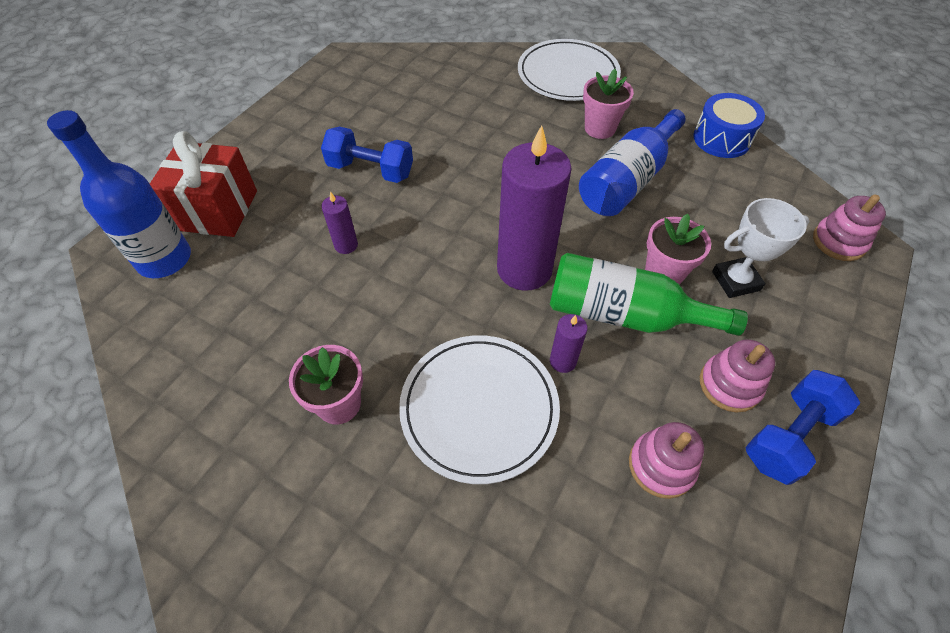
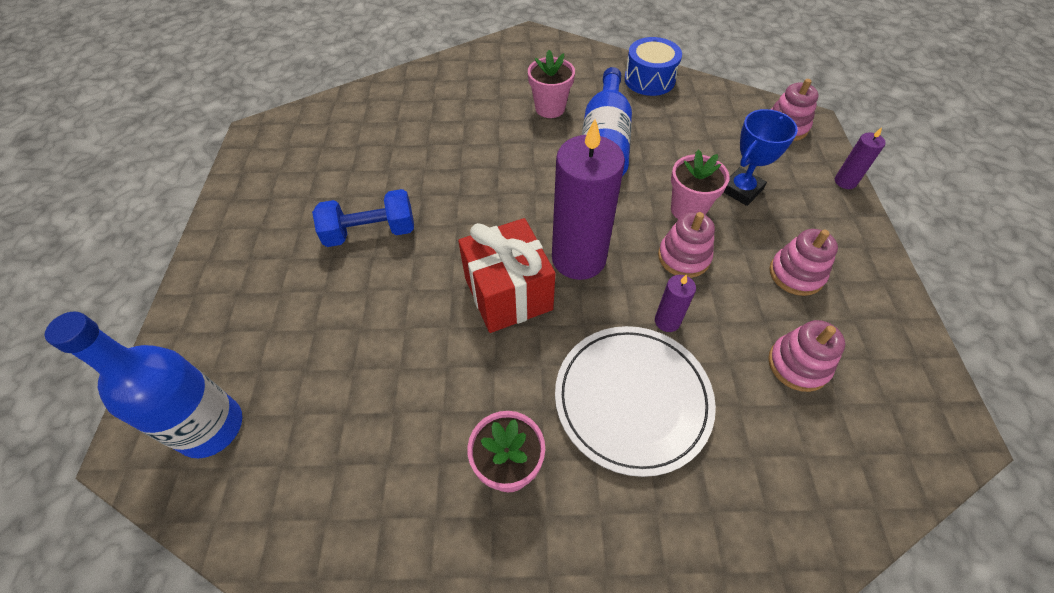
camera: 30 degrees left, 0 degrees up
red gift [150,131,257,237] -> red gift moved to [458,218,556,333]
purple candle [321,192,358,254] -> purple candle moved to [835,127,886,189]
white plate [518,39,621,101] -> none
green bottle [550,253,748,336] -> pink stacking toy [658,212,715,278]
white trophy [712,198,809,298] -> blue trophy [724,109,798,206]
blue dumbbell [745,370,860,485] -> none

